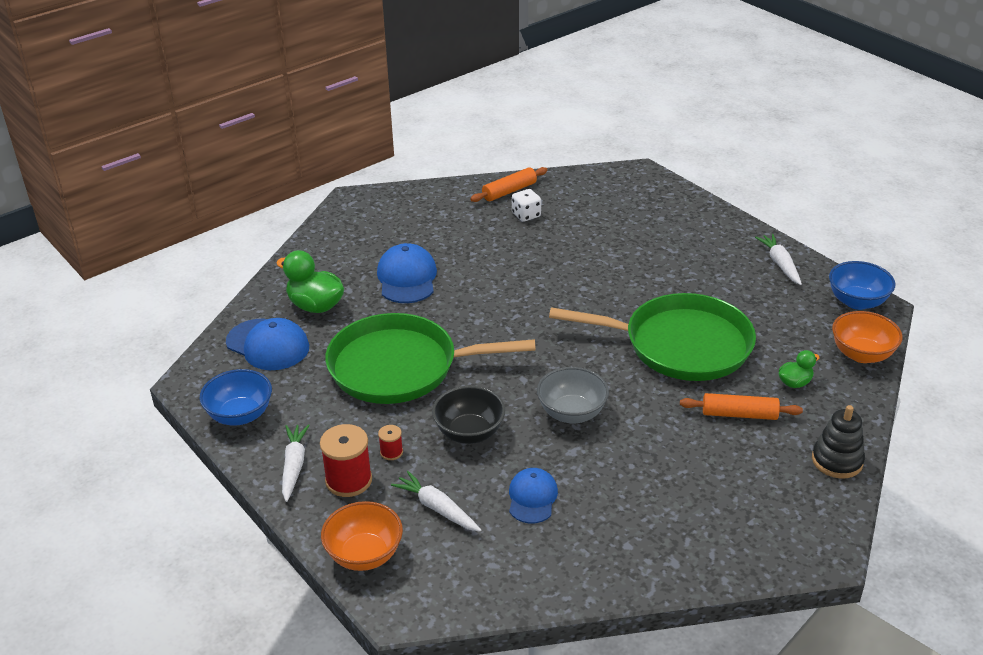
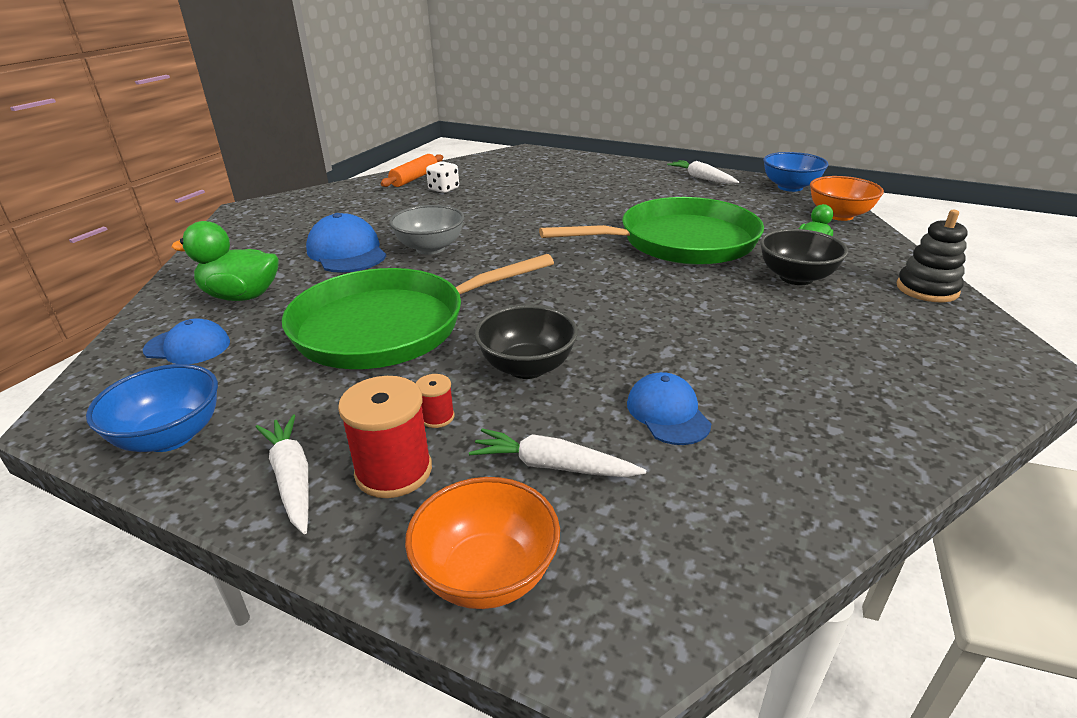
camera: 25 degrees left, 5 degrees down
blue cap [226,318,309,370] -> blue cap [143,318,230,364], size x0.65
grey bowl [537,367,609,423] -> grey bowl moved to [389,205,464,255]
orange rolling pin [680,393,803,420] -> black bowl [760,229,848,285]

